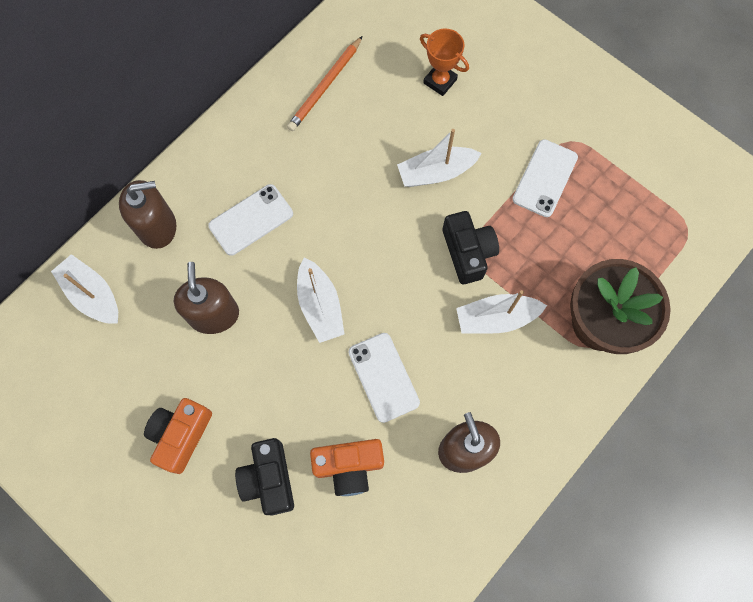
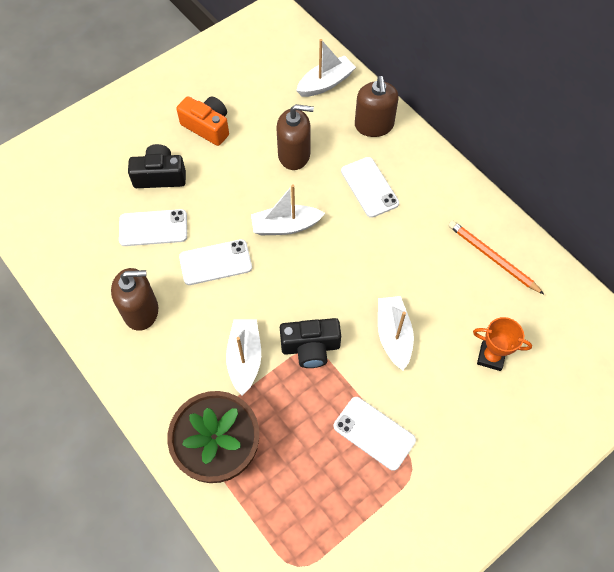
camera: 100 degrees right, 10 degrees down
orange camera [310,439,384,496] -> white phone [119,209,187,246]
orange trophy [420,28,469,96] -> orange trophy turned 60 degrees clockwise [473,317,532,371]

